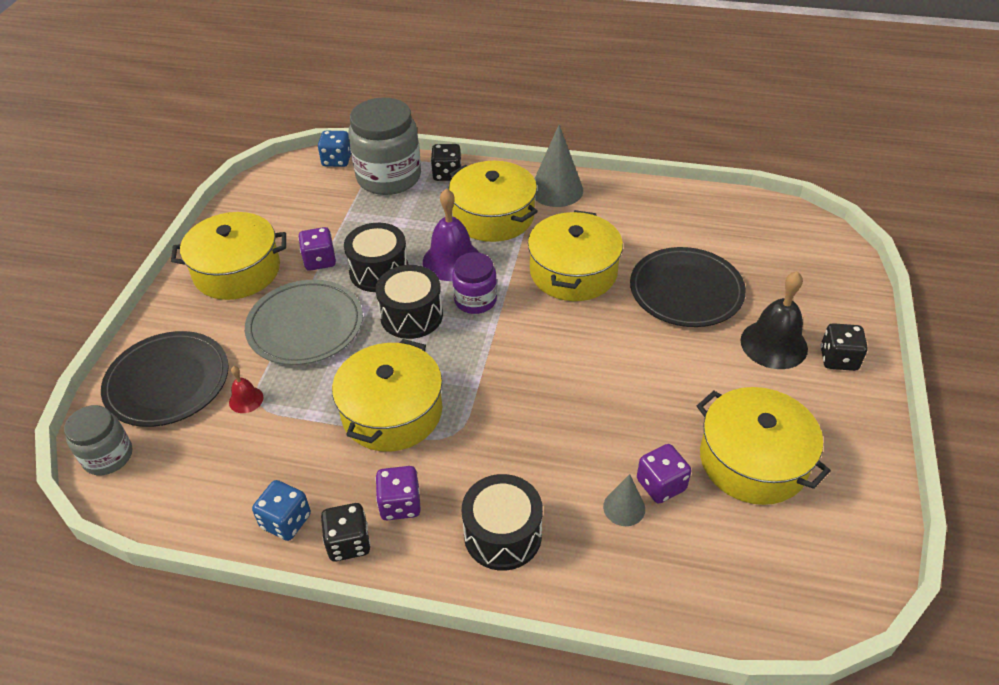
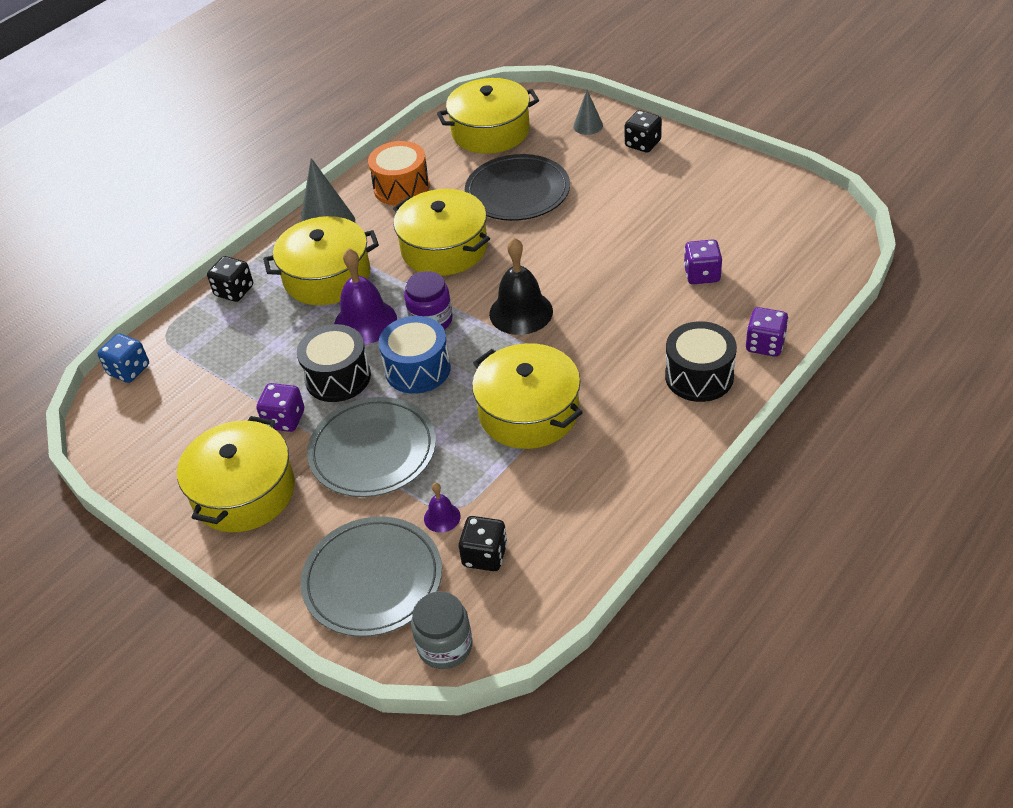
camera: 60 degrees left, 0 degrees up
black plate [101,331,229,427] -> grey plate [301,516,442,637]
red bell [229,366,263,413] -> purple bell [424,483,461,533]
blue dice [252,480,311,541] -> none
black dice [321,503,370,561] -> black dice moved to [459,516,507,571]
grey jar [348,98,421,195] -> none
black drum [375,265,443,339] -> blue drum [379,316,451,394]
purple dice [375,466,421,520] -> purple dice moved to [746,307,788,357]
grey cone [603,474,645,526] -> grey cone moved to [573,90,603,135]
yellow pot [697,387,831,505] -> yellow pot moved to [437,78,539,154]
black bell [740,271,808,369] -> black bell moved to [489,238,553,335]
none -> orange drum [368,141,430,205]

